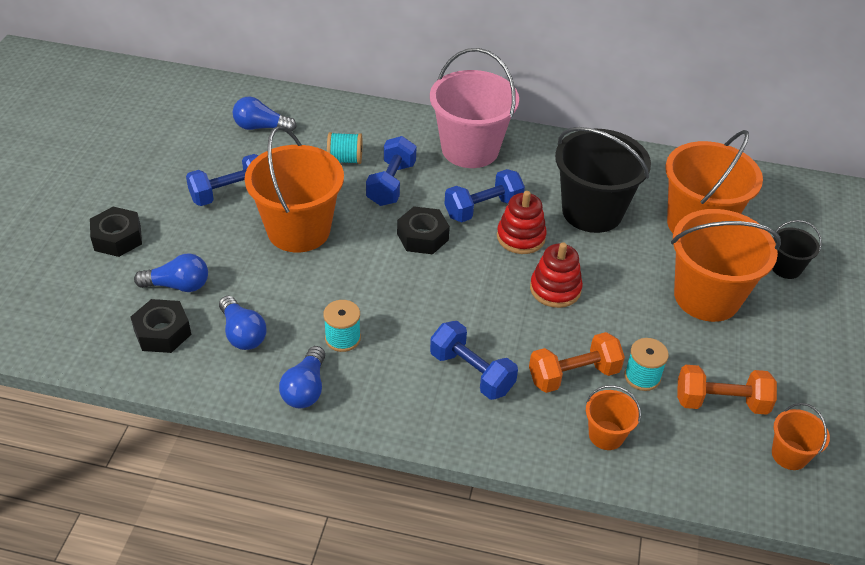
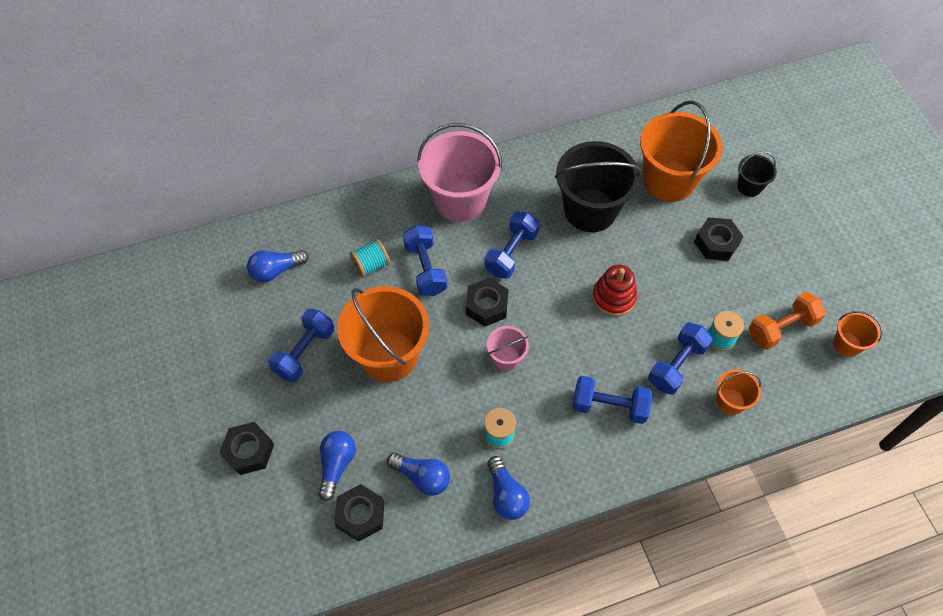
camera: 30 degrees left, 15 degrees up
blue light bulb [134,253,208,292] -> blue light bulb turned 45 degrees counterclockwise [318,431,356,501]
red stacking toy [497,191,547,254] -> none
orange dumbbell [529,332,625,393] -> blue dumbbell [648,322,713,395]
orange bucket [671,209,781,322] -> black nut [694,217,743,261]
none -> pink bucket [487,326,529,371]

